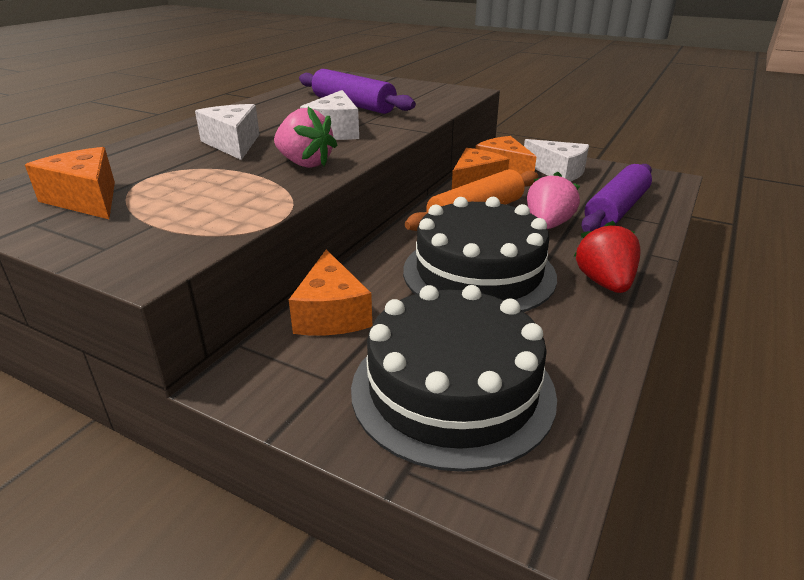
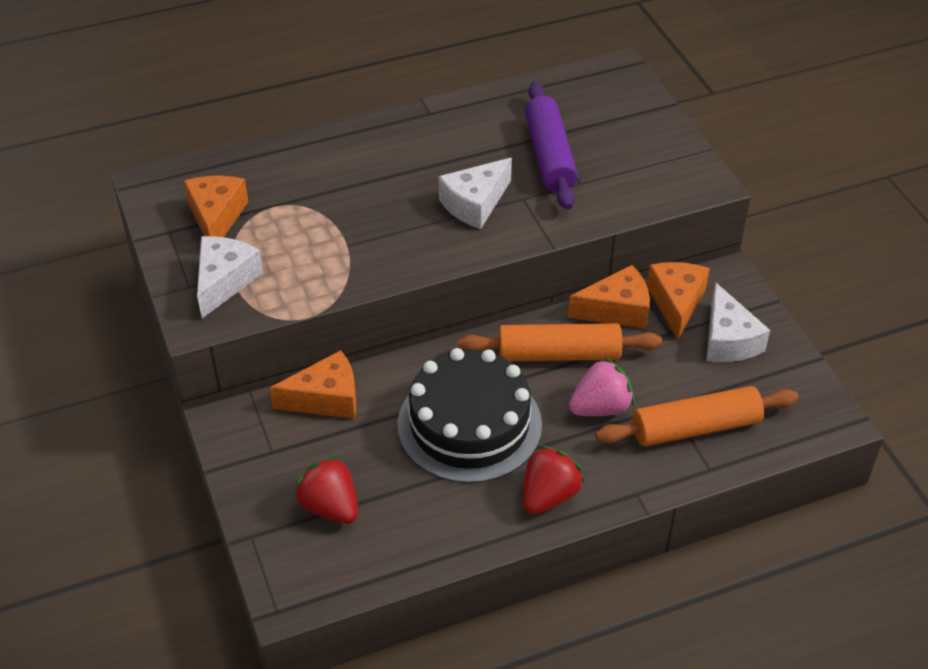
camera: 40 degrees right, 15 degrees up
white cheese [195,104,260,160] -> white cheese moved to [197,236,263,318]
pink strawberry [274,107,337,168] -> none
orange cheese [289,249,372,335] -> orange cheese turned 135 degrees counterclockwise [270,350,356,419]
black cake [351,285,557,472] -> red strawberry [294,455,358,524]
purple rolling pin [581,164,652,232] -> orange rolling pin [595,386,799,446]

